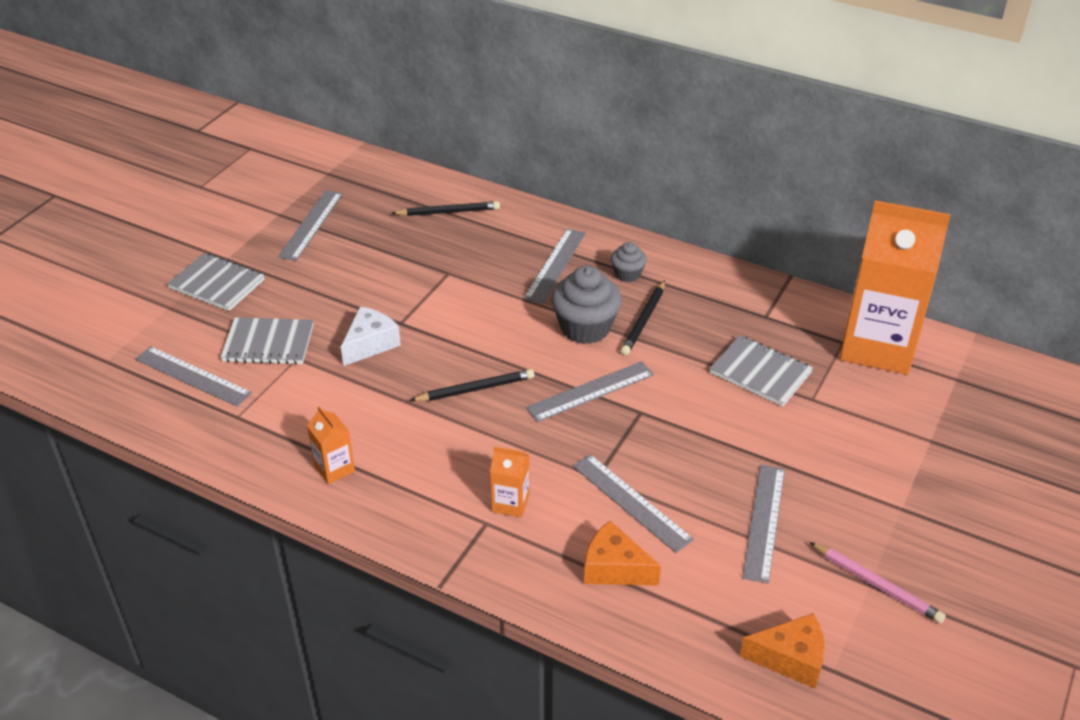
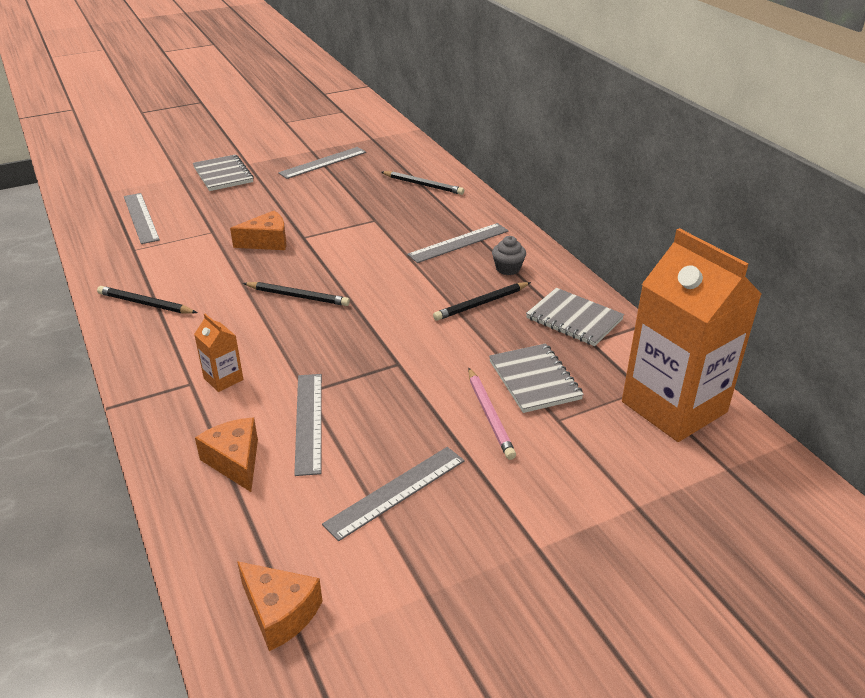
camera: 35 degrees right, 5 degrees down
grey notebook [221,317,314,365] -> grey notebook moved to [526,288,624,346]
orange carton [307,406,355,484] -> black pencil [97,286,198,314]
white cheese [341,307,401,366] -> orange cheese [230,211,286,250]
grey ruler [526,361,654,422] -> none
grey cupcake [551,265,622,344] -> none
pink pencil [809,542,946,624] -> pink pencil moved to [468,368,516,460]

